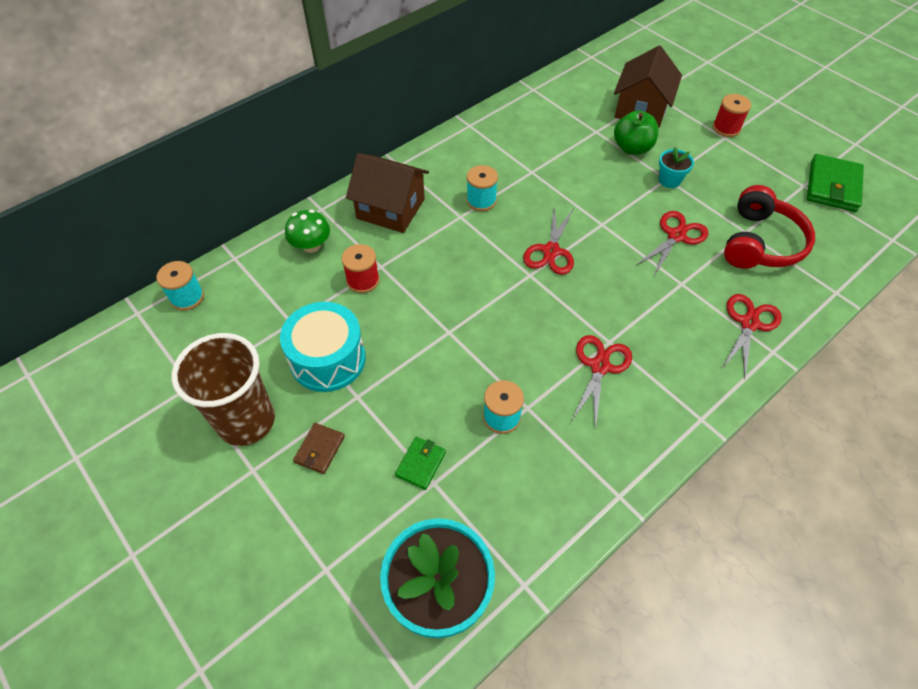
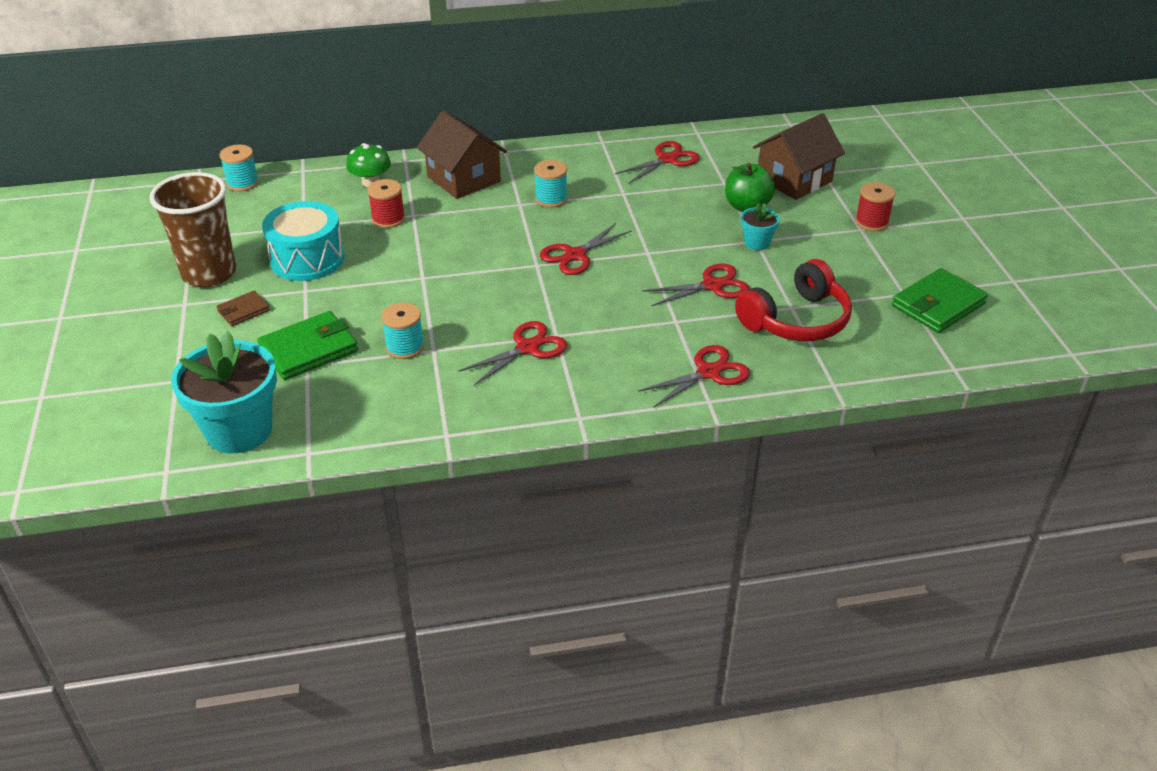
camera: 30 degrees right, 15 degrees down
green wallet [395,437,446,490] -> green wallet [257,311,358,380], size x1.83
none -> red scissors [615,141,700,183]

